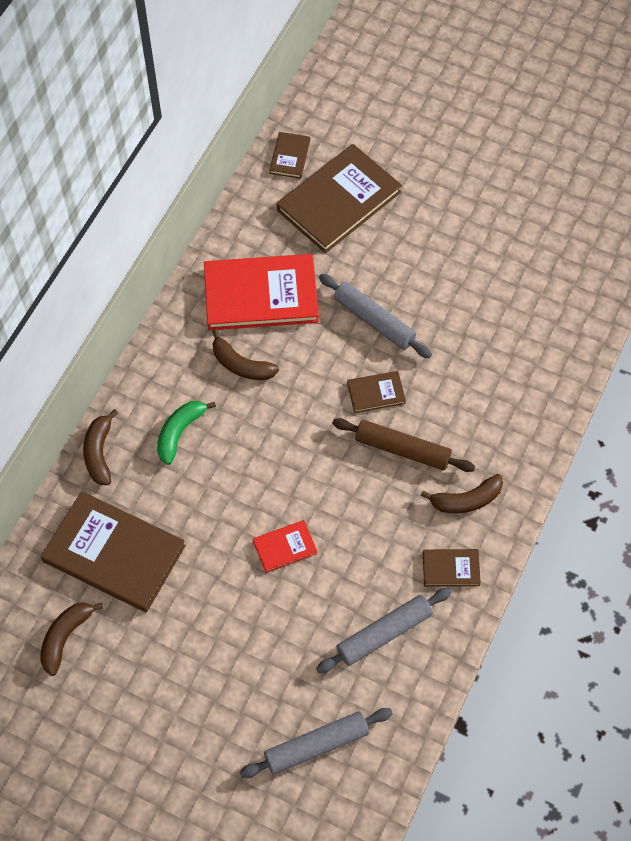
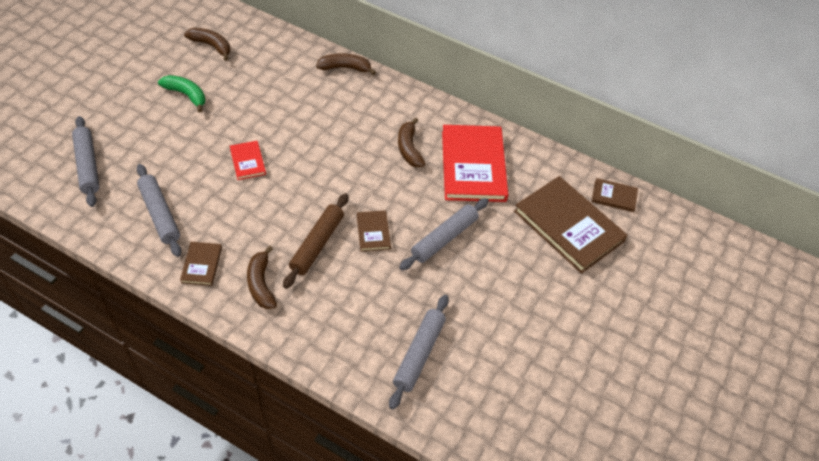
camera: 90 degrees right, 10 degrees down
brown book [41,491,186,612] -> none
green banana [157,401,216,465] -> green banana moved to [158,75,205,113]
brown banana [212,329,279,380] -> brown banana turned 45 degrees counterclockwise [398,118,426,167]
none -> grey rolling pin [389,295,449,410]

